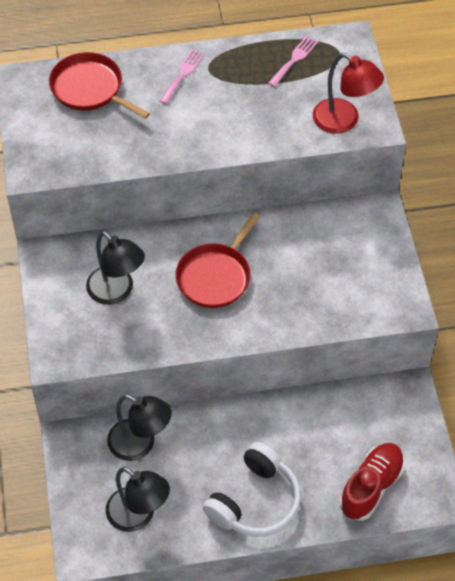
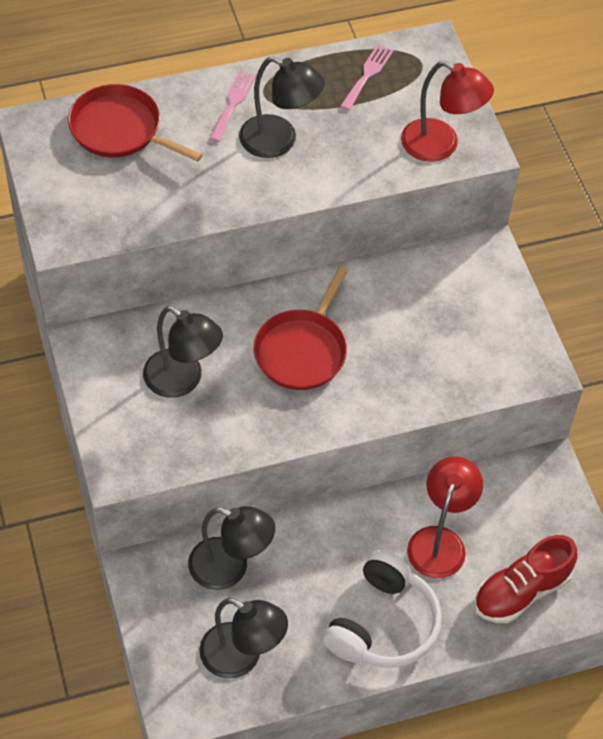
camera: 10 degrees left, 0 degrees up
red shoe [339,443,405,521] -> red shoe turned 150 degrees counterclockwise [474,535,577,623]
none -> black lamp [239,56,325,158]
none -> red lamp [407,456,483,578]

